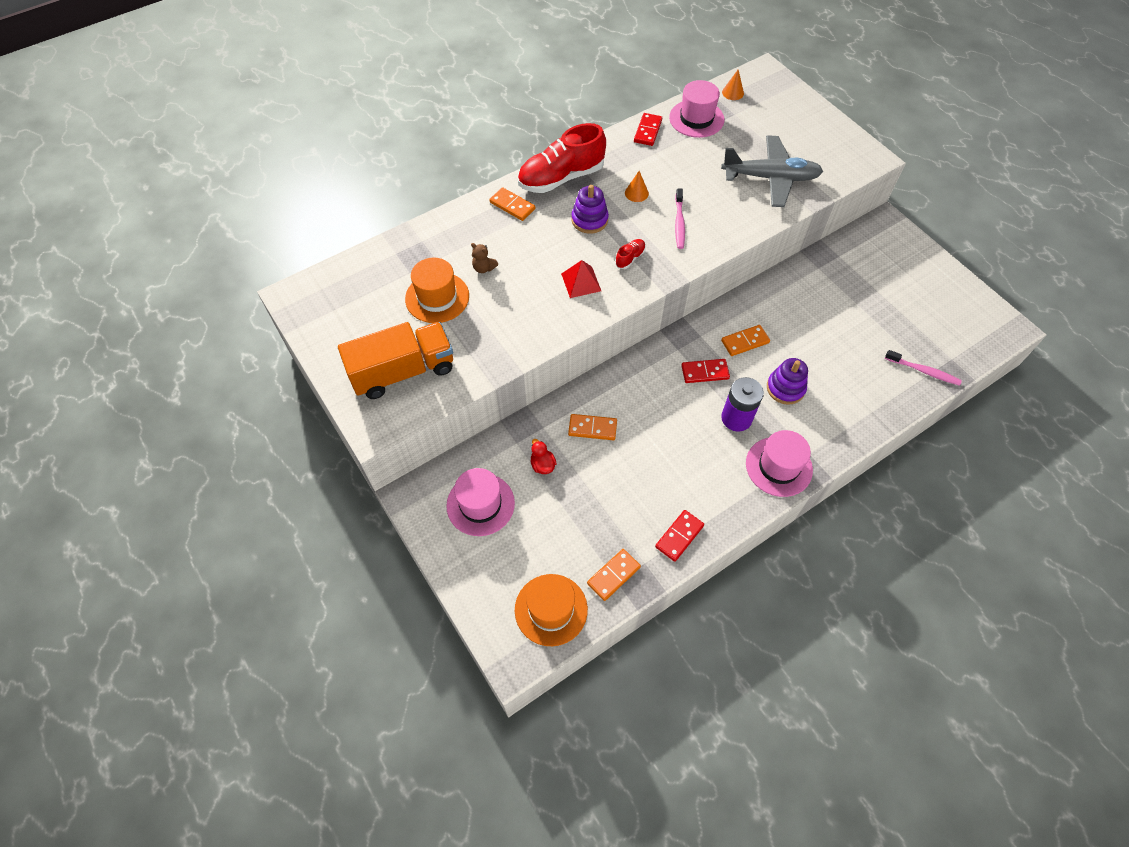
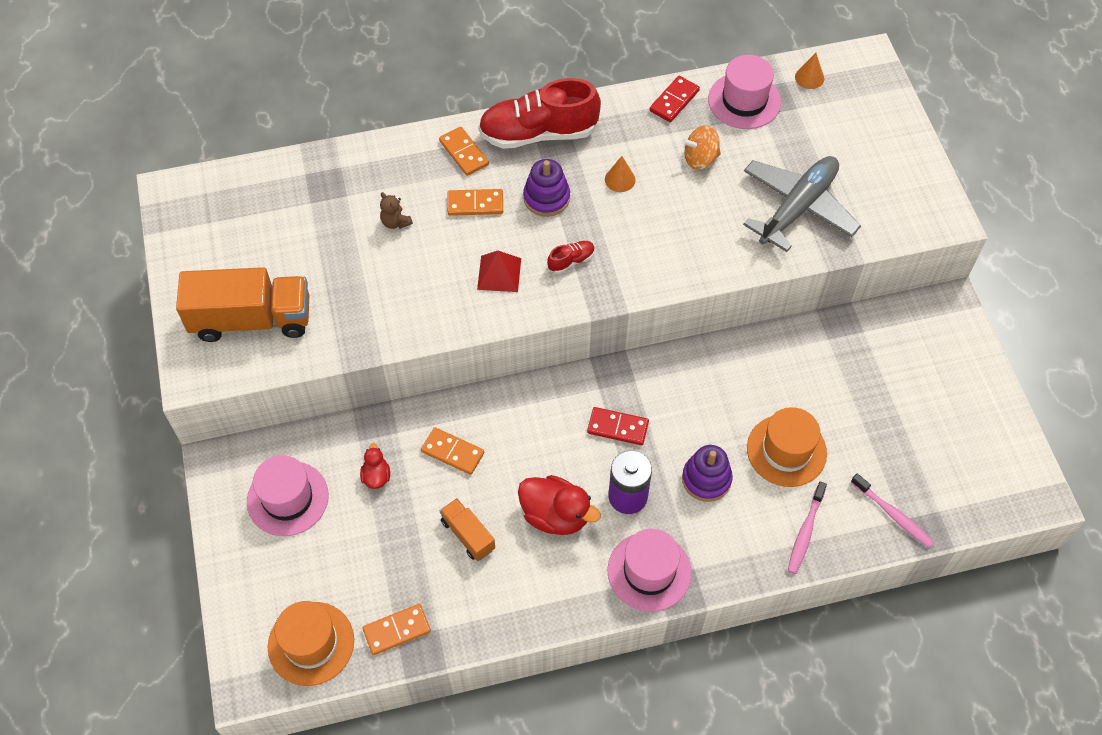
camera: 20 degrees right, 0 degrees up
orange hat [405,257,469,323] -> orange hat moved to [747,407,827,487]
red domino [655,510,704,562] -> none
pink toothbrush [675,188,685,249] -> pink toothbrush moved to [788,482,827,574]
grey plane [721,135,823,207] -> grey plane turned 75 degrees counterclockwise [743,156,861,252]
orange domino [721,325,770,356] -> orange domino moved to [447,189,503,216]
none -> orange truck [440,498,495,561]
none -> red duck [518,475,601,535]
none -> orange spinning top [682,125,721,170]

